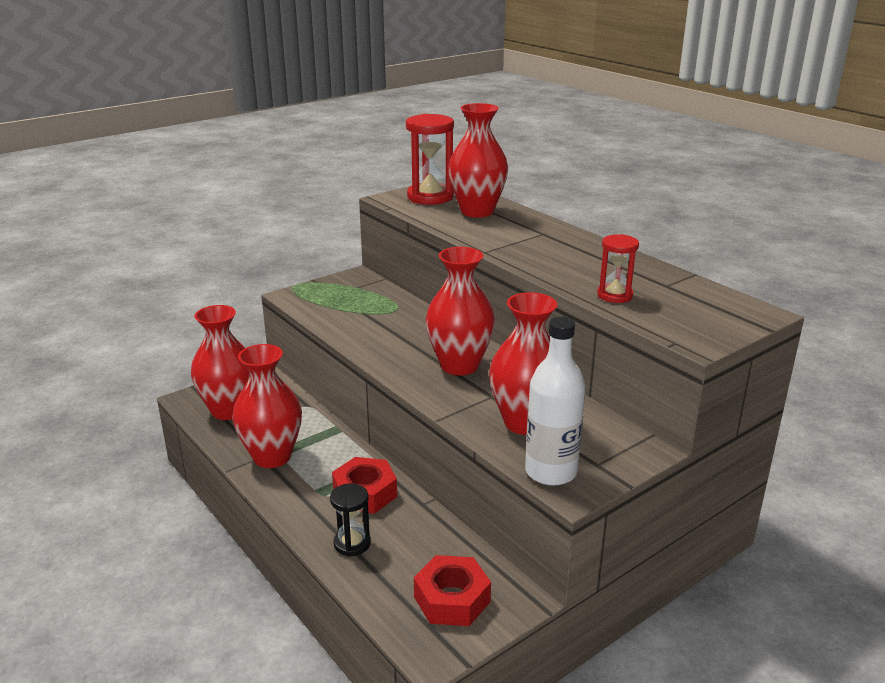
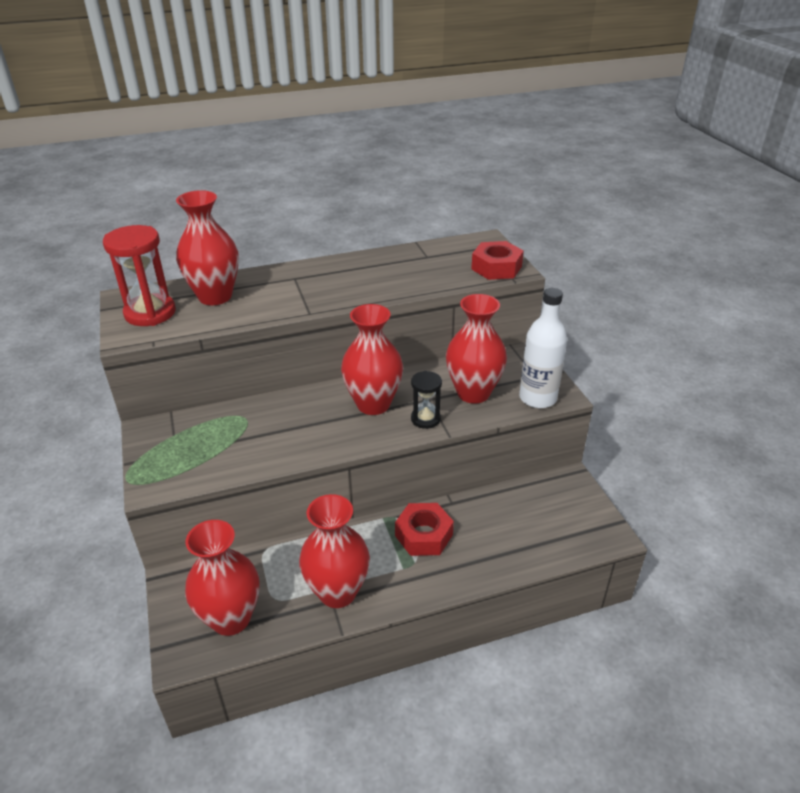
camera: 70 degrees left, 10 degrees up
black hourglass [330,483,371,557] -> black hourglass moved to [411,371,442,429]
red nut [414,555,491,626] -> red nut moved to [471,241,524,280]
red hourglass [597,234,639,303] -> none

